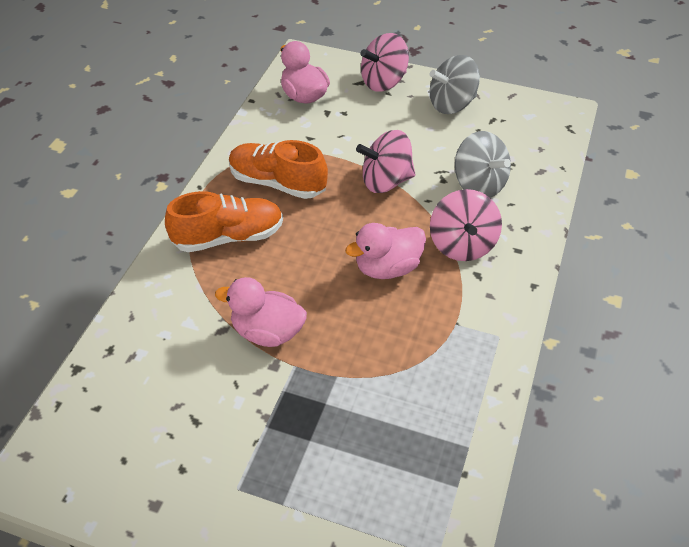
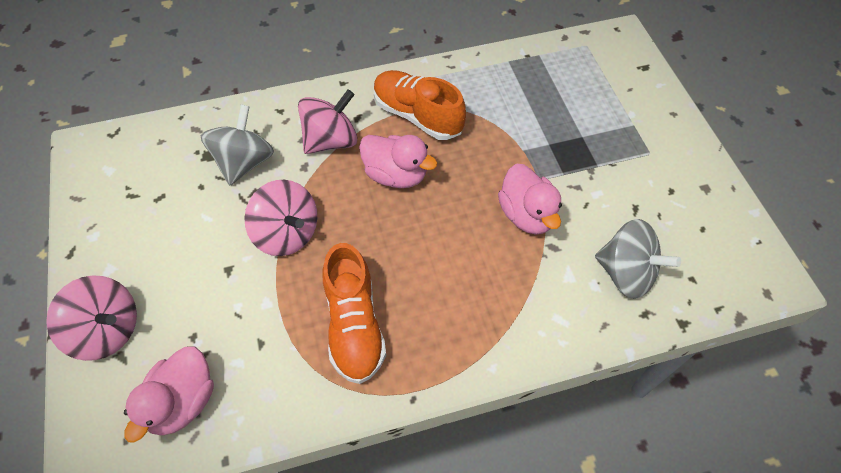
camera: 125 degrees left, 10 degrees up
orange shoe [165,191,283,252] -> orange shoe moved to [374,70,466,140]
grey spinning top [430,55,480,114] -> grey spinning top moved to [595,219,681,299]

